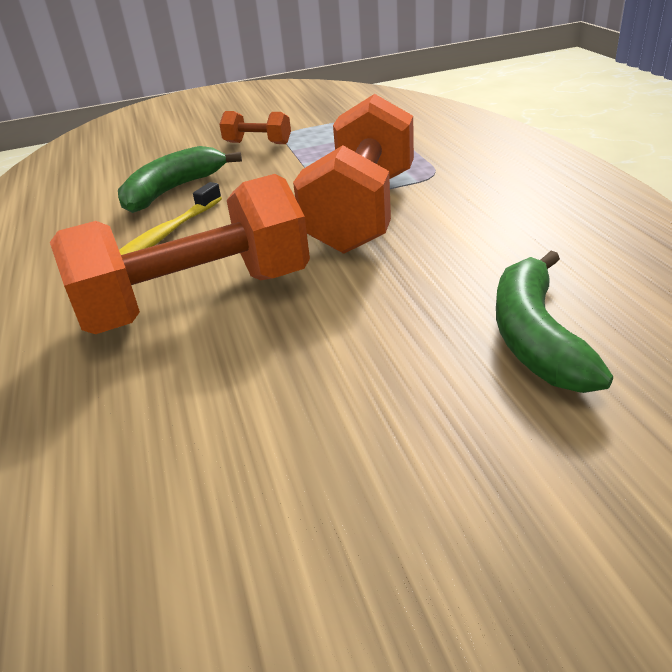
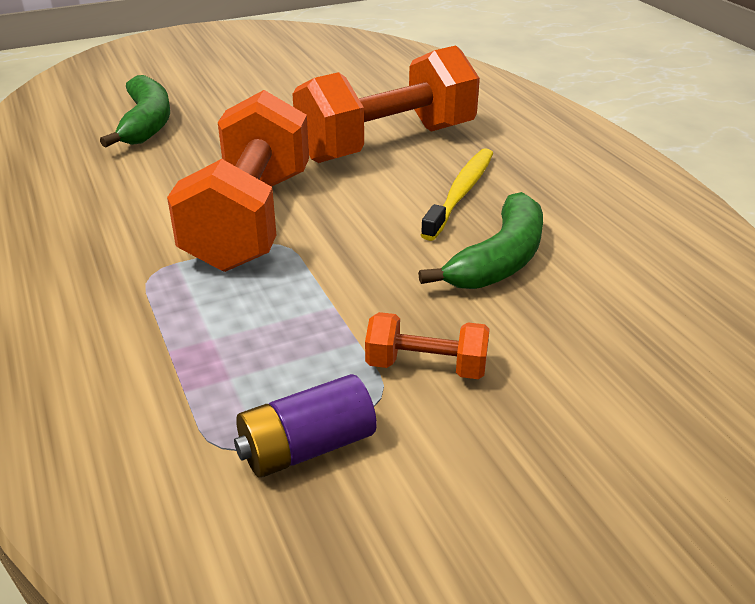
camera: 170 degrees right, 0 degrees up
none -> purple battery [234,374,377,477]

